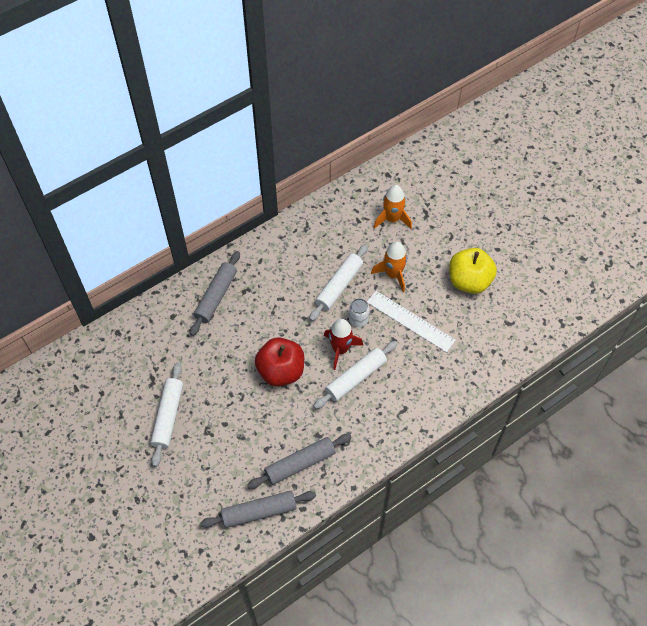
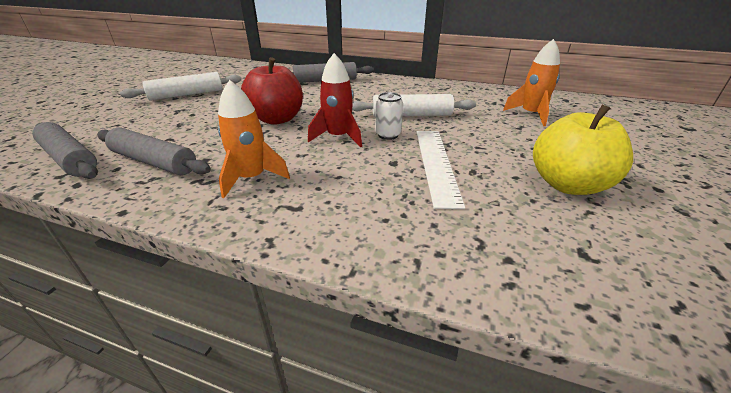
camera: 55 degrees right, 25 degrees down
white rolling pin [314,341,398,409] -> none
orange rocket [371,242,407,292] -> orange rocket moved to [218,80,290,198]

